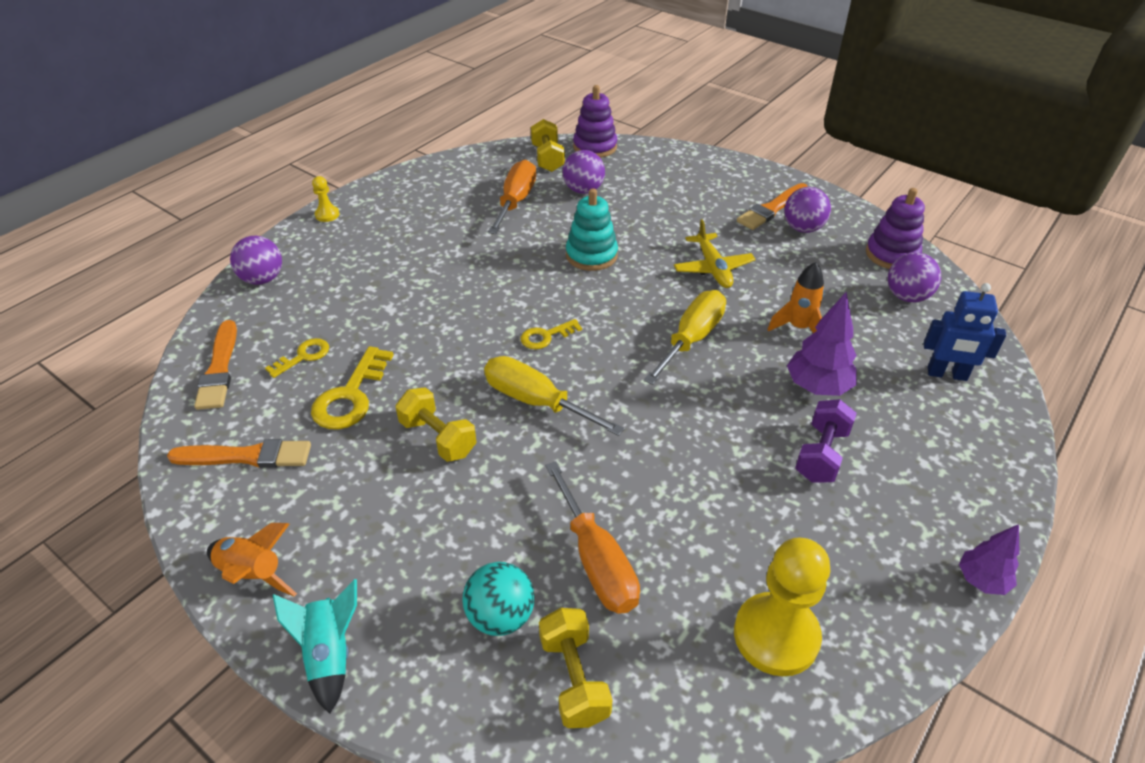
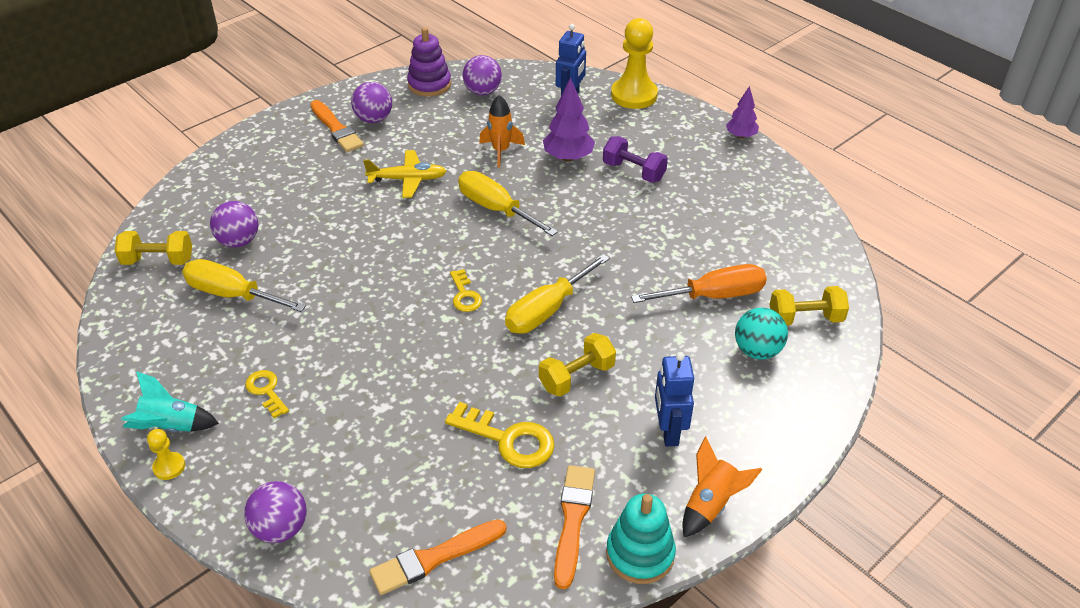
camera: 80 degrees left, 0 degrees up
orange brush [194,320,237,410] -> orange brush turned 150 degrees clockwise [369,519,506,595]
yellow key [265,338,329,378] -> yellow key moved to [245,370,289,418]
turquoise rocket [273,579,357,714] -> turquoise rocket moved to [121,371,219,432]
orange screwdriver [488,160,536,234] -> yellow screwdriver [182,259,306,312]
turquoise stacking toy [566,188,618,271] -> turquoise stacking toy moved to [606,494,676,584]
purple stacking toy [573,85,617,158] -> none
yellow pawn [734,538,830,676] -> yellow pawn moved to [611,18,658,109]
none -> blue robot [655,352,694,446]

